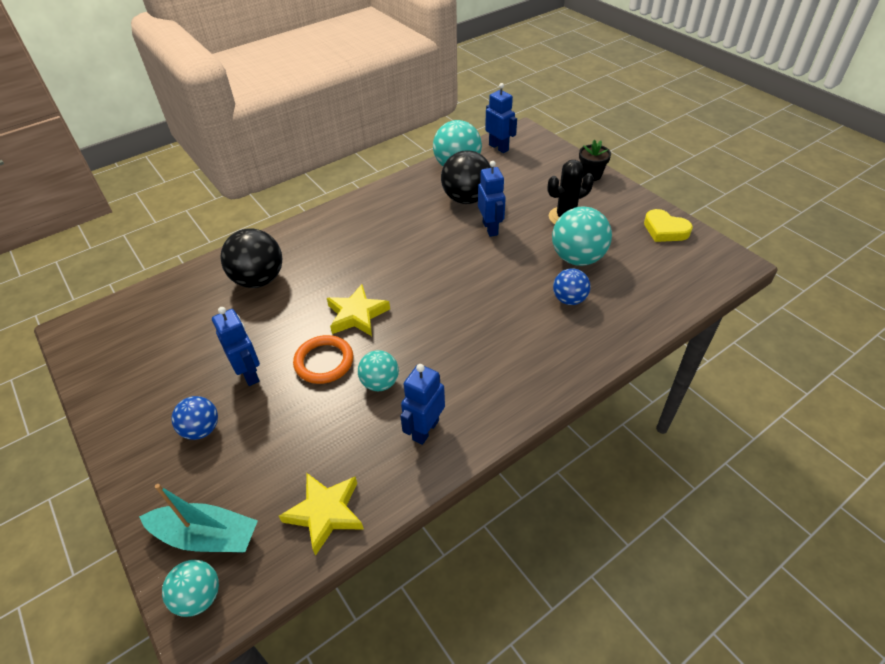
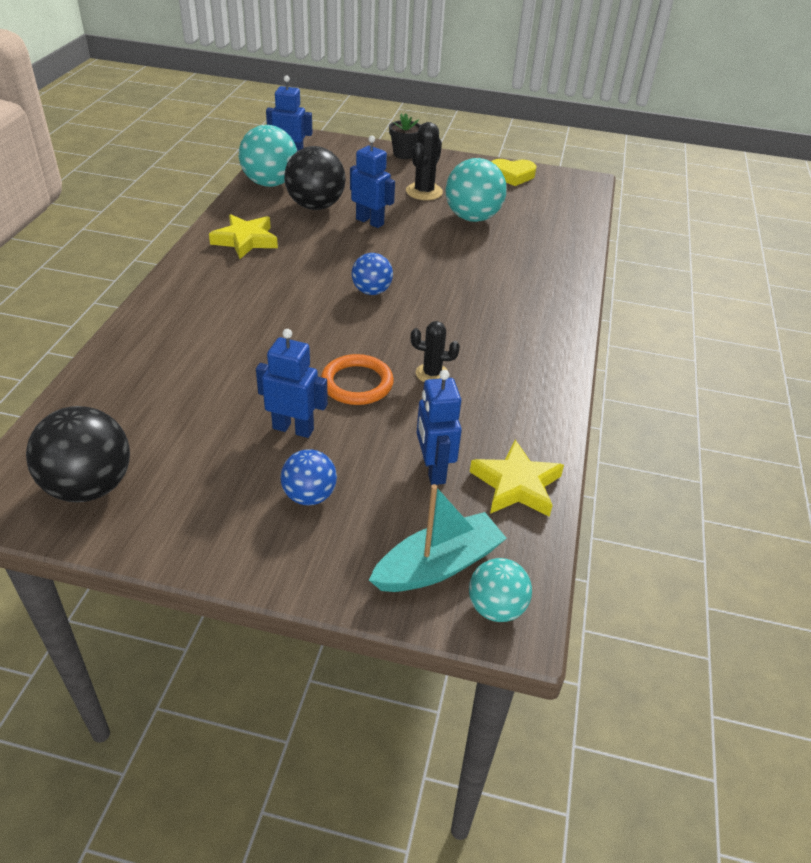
camera: 45 degrees left, 5 degrees down
black ball [220,228,282,288] -> black ball moved to [26,406,130,502]
yellow star [327,284,390,336] -> yellow star moved to [209,214,278,259]
turquoise ball [358,350,399,391] -> black cactus [411,321,460,382]
blue robot [400,364,445,445] -> blue robot moved to [417,370,462,485]
blue ball [553,268,590,305] -> blue ball moved to [351,253,393,295]

